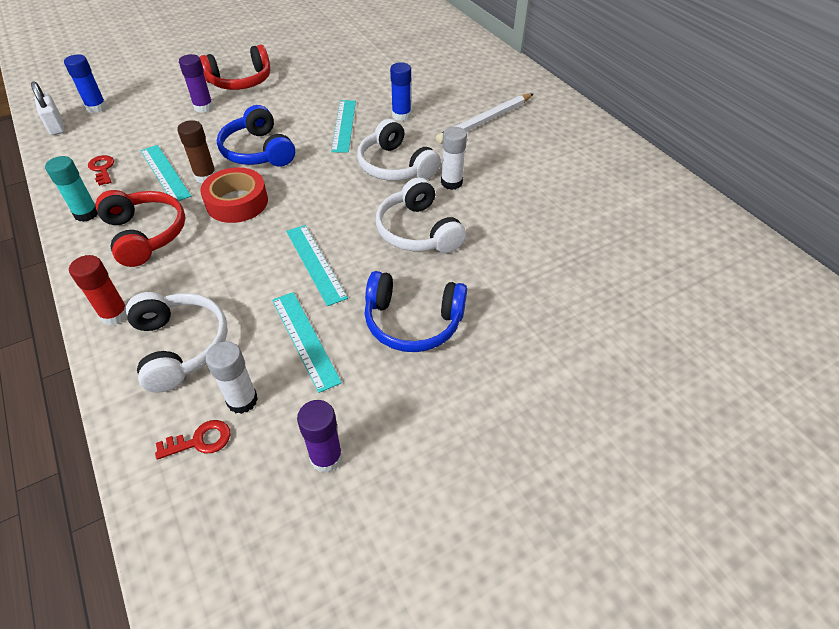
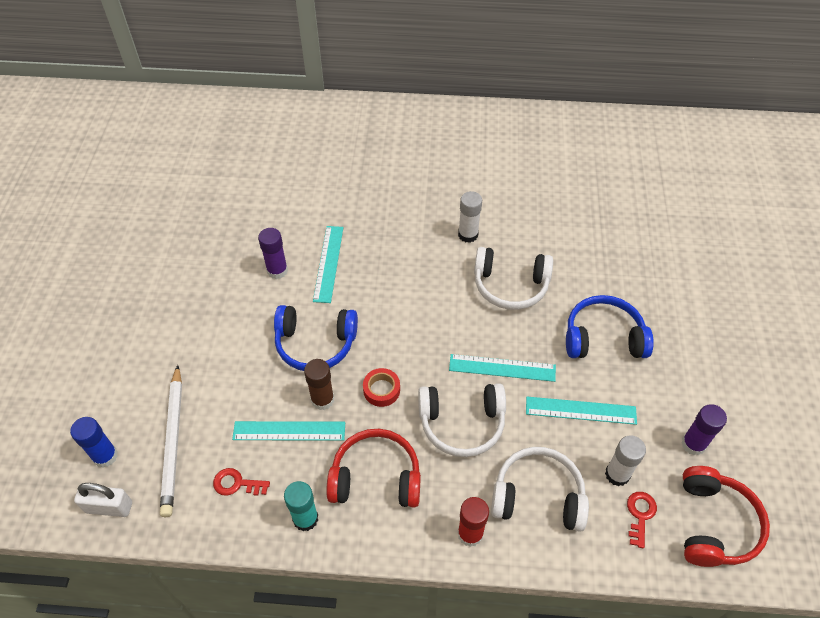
camera: 55 degrees left, 5 degrees up
purple glue stick [179,54,214,113] -> purple glue stick moved to [258,228,288,279]
red headphones [200,45,270,90] -> red headphones moved to [683,466,770,567]
red tape [200,167,268,223] -> red tape [363,368,400,407], size x0.59
turquoise ruler [331,100,356,152] -> turquoise ruler turned 60 degrees clockwise [313,226,343,303]
white headphones [357,119,441,181] -> white headphones moved to [418,383,506,457]
blue headphones [365,271,467,352] -> blue headphones turned 135 degrees counterclockwise [566,295,654,358]
blue glue stick [390,62,411,121] -> none
white pencil [436,94,533,144] -> white pencil moved to [160,365,182,517]

